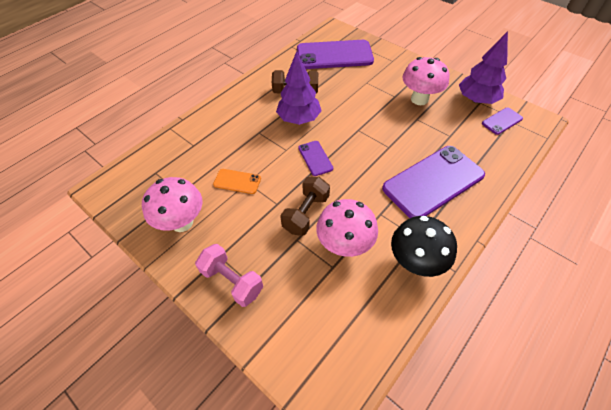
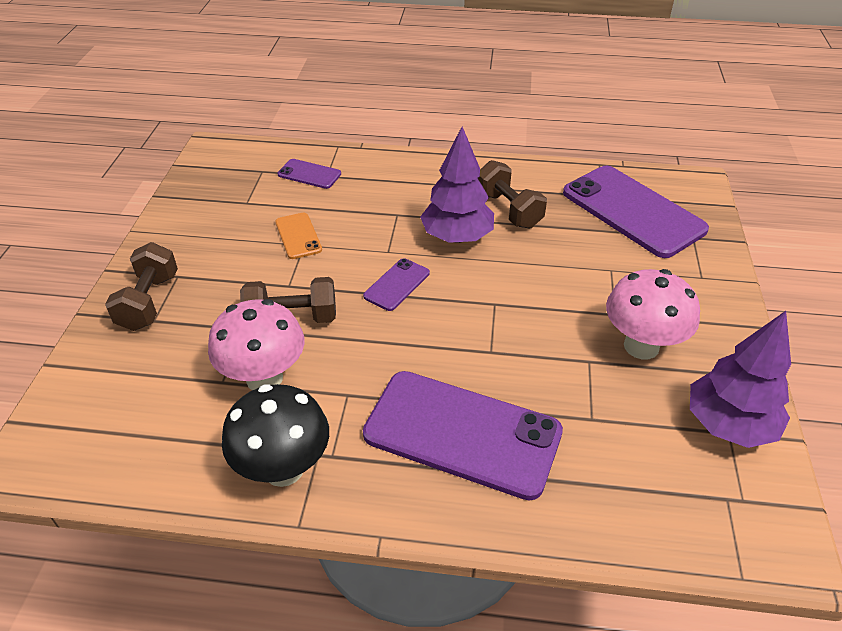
camera: 55 degrees right, 10 degrees down
pink mushroom [142,177,202,232] -> none
pink dumbbell [195,244,263,307] -> brown dumbbell [105,242,178,331]
purple phone [482,107,523,135] -> purple phone moved to [278,159,341,189]

